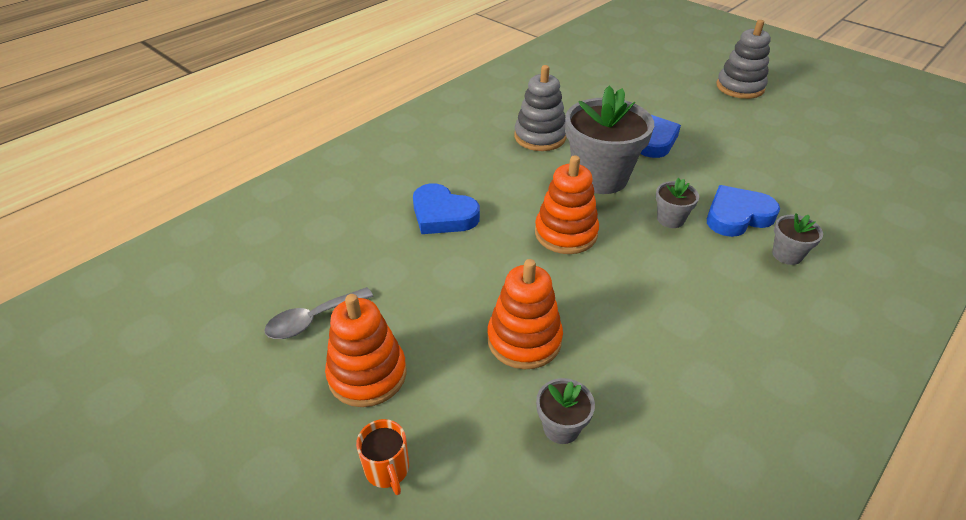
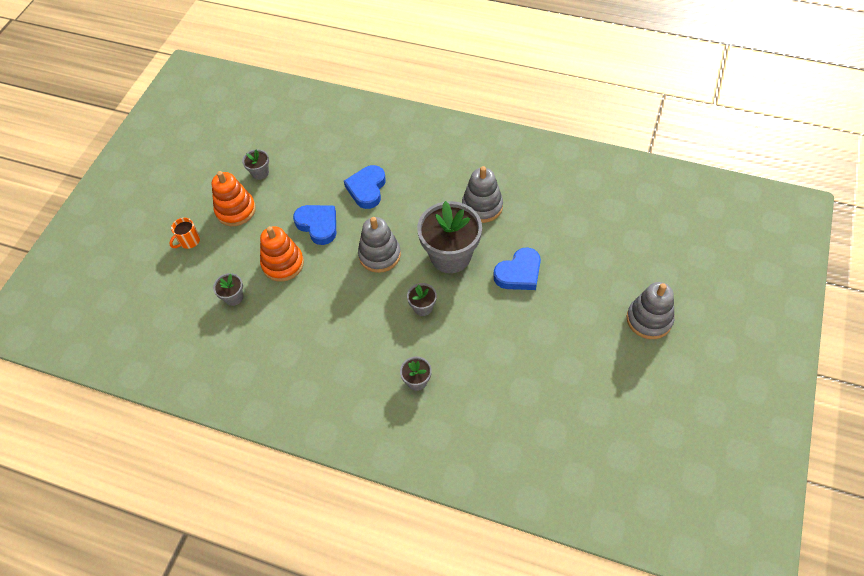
camera: 70 degrees right, 15 degrees up
grey spoon [264,287,373,339] -> grey flower pot [242,149,269,180]
orange stacking toy [535,155,599,254] -> grey stacking toy [358,217,401,273]
blue heart [707,185,780,237] -> blue heart moved to [293,205,336,245]

